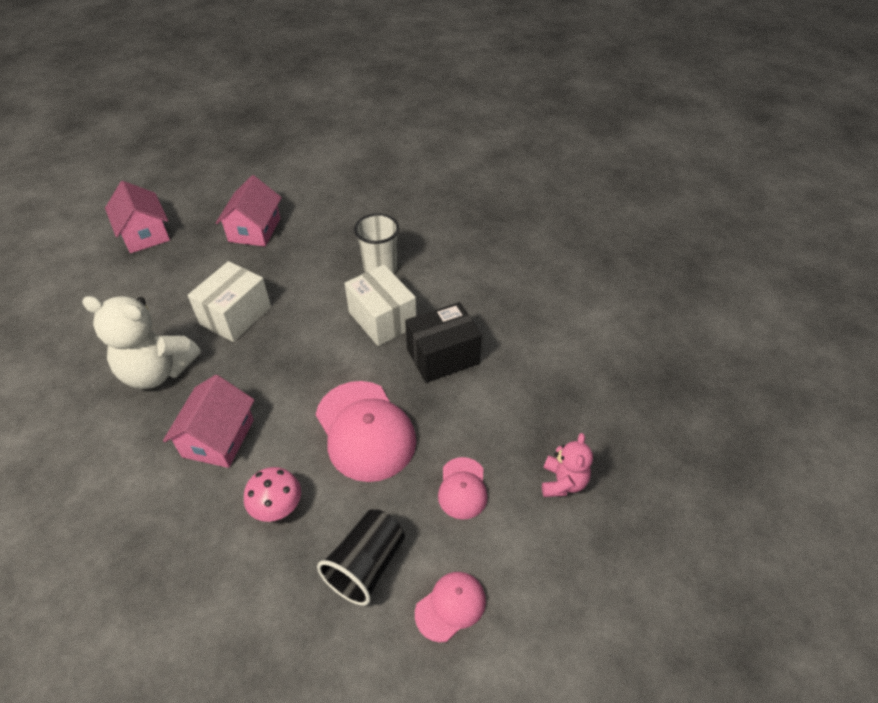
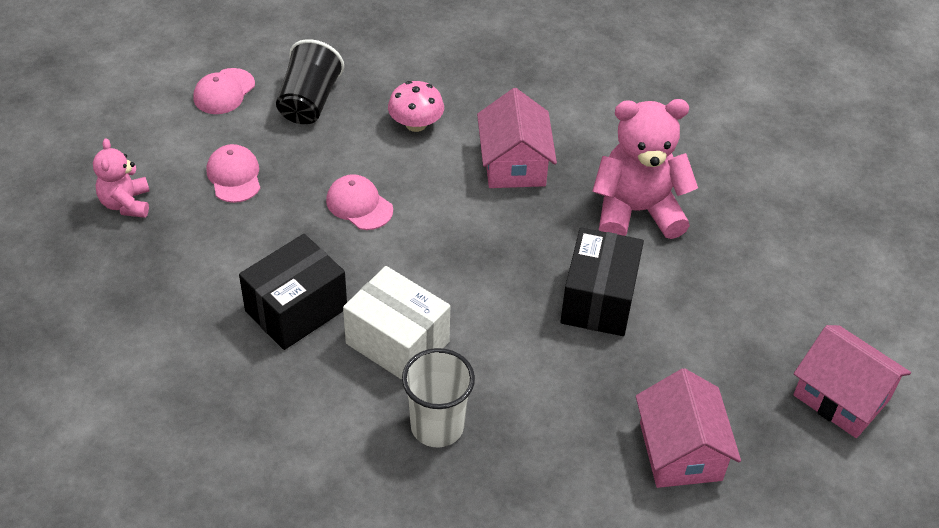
camera: 160 degrees right, 0 degrees up
white teddy bear [82,296,201,389] -> pink teddy bear [592,99,698,239]
white box [188,261,271,342] -> black box [560,227,644,336]
pink cap [316,381,416,482] -> pink cap [326,174,393,230], size x0.53

